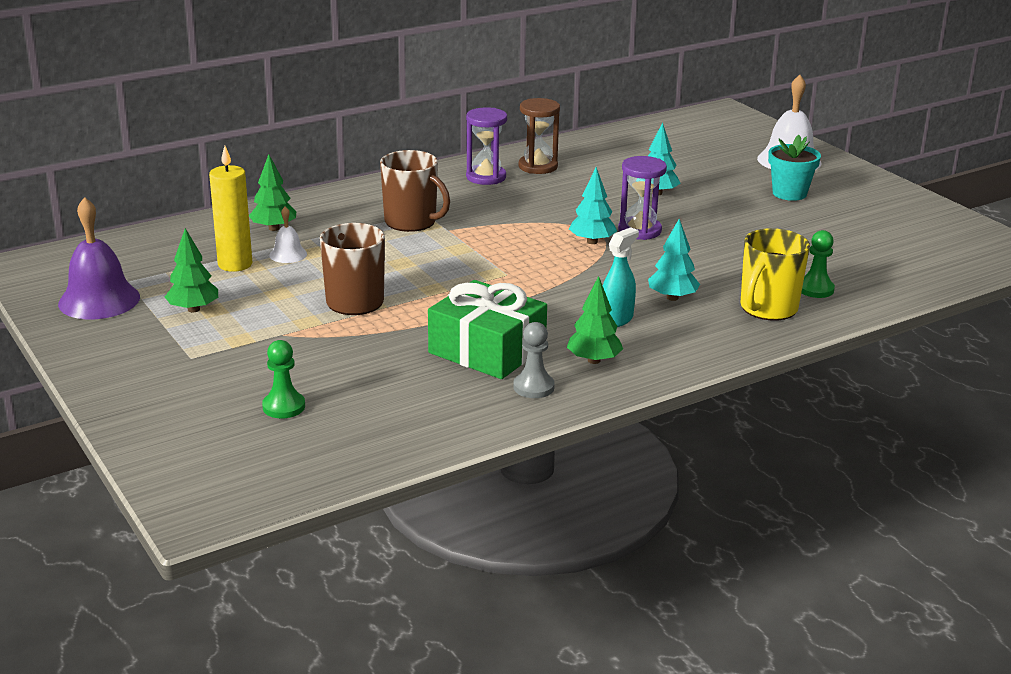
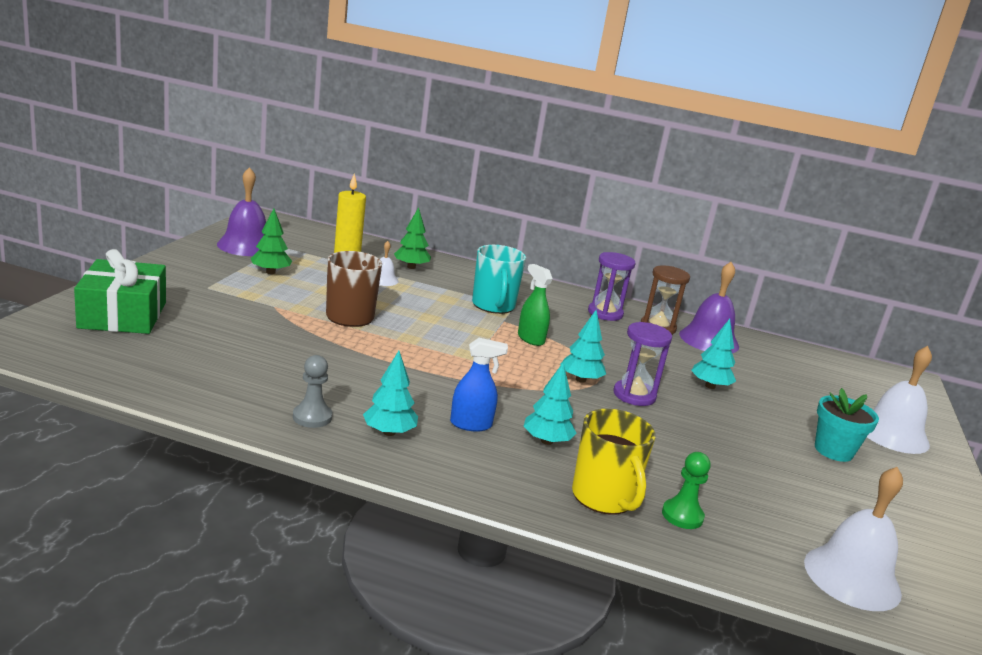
camera: 45 degrees right, 5 degrees down
green pawn [262,340,305,418] -> none
brown mug [380,150,450,232] -> turquoise mug [472,245,526,314]
green gift [428,280,547,379] -> green gift moved to [74,249,166,334]
green tree [567,276,623,364] -> turquoise tree [363,351,418,436]
turquoise spray bottle [603,227,639,327] -> blue spray bottle [450,338,508,432]
yellow mug [741,228,810,321] -> yellow mug turned 105 degrees counterclockwise [572,409,656,515]
none -> green spray bottle [518,264,553,346]
none -> purple bell [679,262,739,353]
none -> white bell [804,467,903,611]

